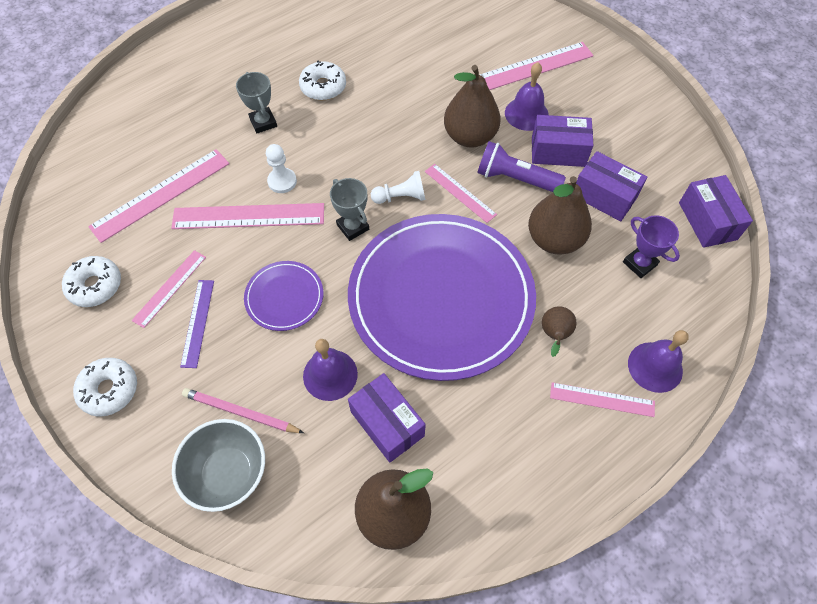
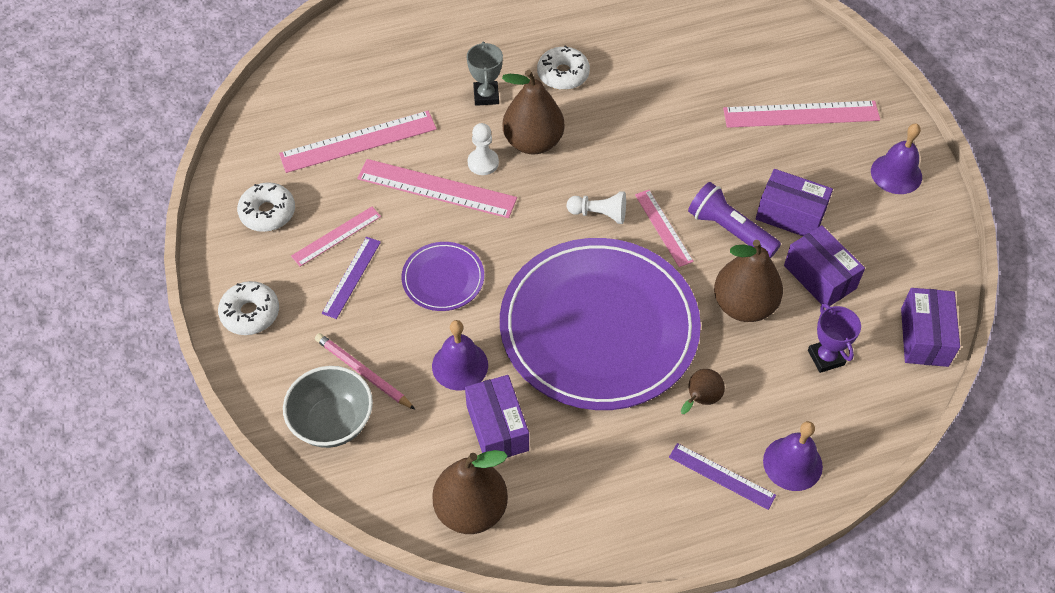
camera: 20 degrees right, 5 degrees down
grey trophy [330,178,369,241] -> none
brown pear [444,65,501,148] -> brown pear moved to [502,70,564,154]
purple bell [505,62,549,131] -> purple bell moved to [871,124,922,194]
pink ruler [550,382,655,417] -> purple ruler [669,443,776,510]

